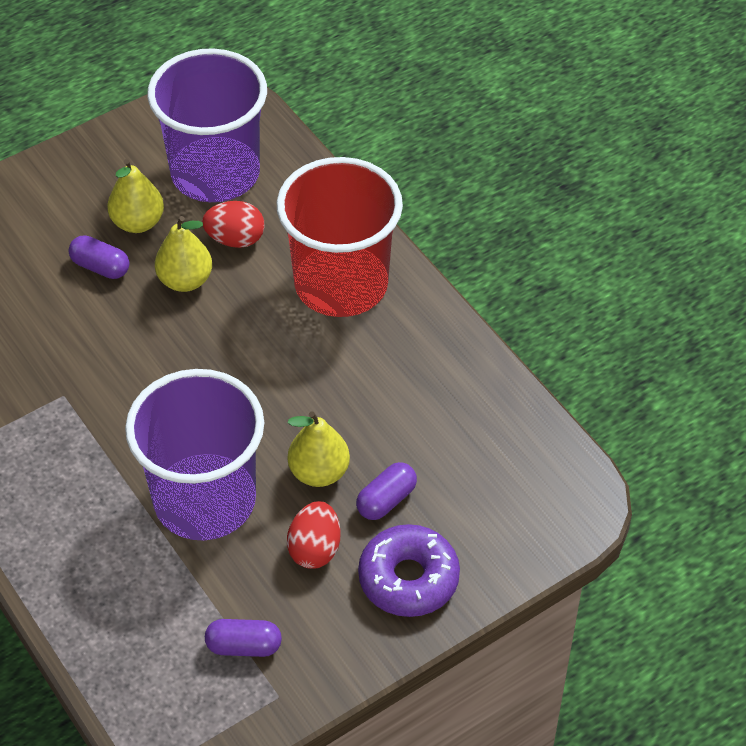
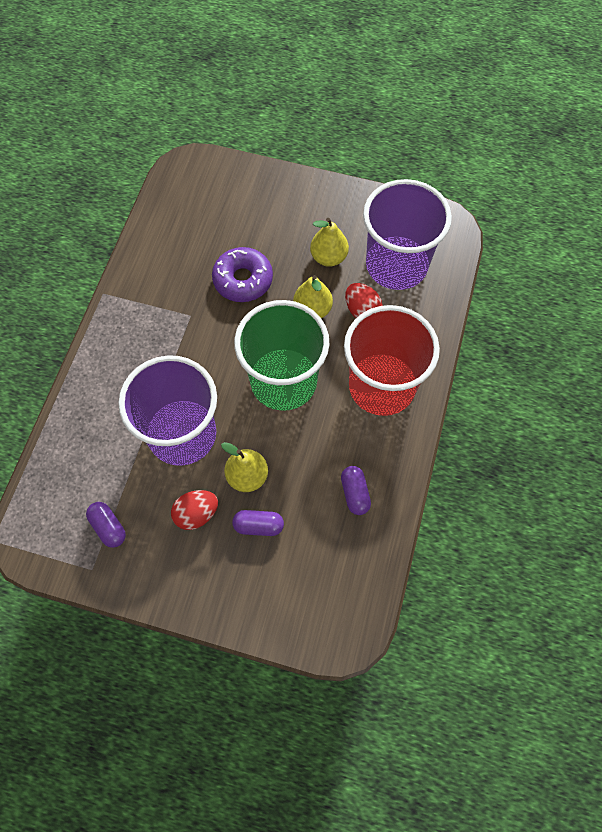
camera: 50 degrees right, 15 degrees up
purple capsule [69,236,129,279] -> purple capsule moved to [341,466,371,515]
purple donut [358,524,460,617] -> purple donut moved to [212,247,273,302]
none -> green cup [234,300,330,411]

